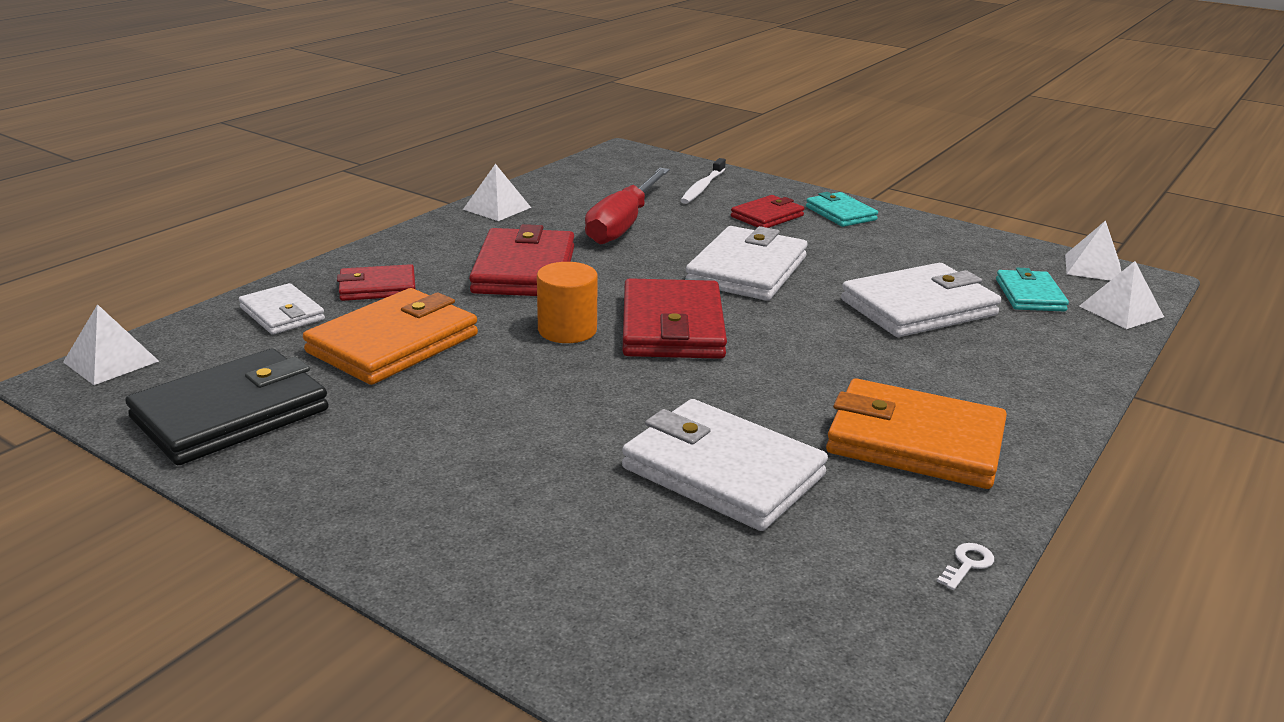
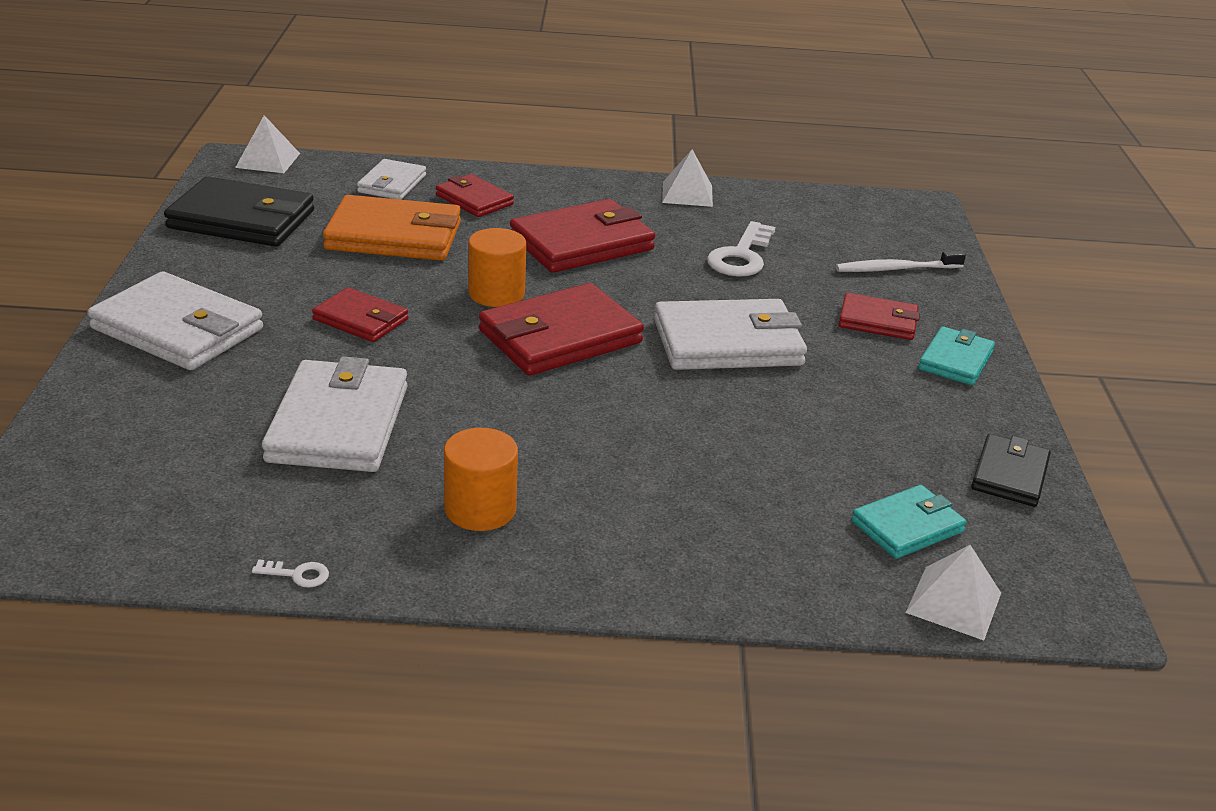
camera: 55 degrees right, 5 degrees up
red screwdriver [585,168,670,244] -> white key [707,221,775,277]
orange wallet [826,378,1007,489] -> orange cylinder [444,428,518,531]
white wallet [841,263,1001,337] -> white wallet moved to [87,271,263,370]
white pyramid [1065,220,1121,281] -> none
none -> red wallet [312,287,408,342]
none -> black wallet [971,434,1051,507]

